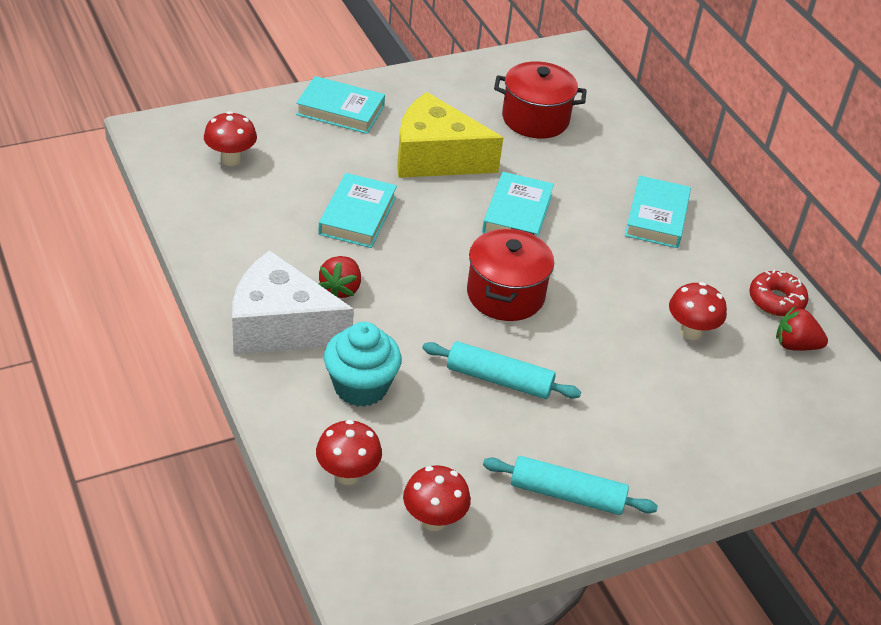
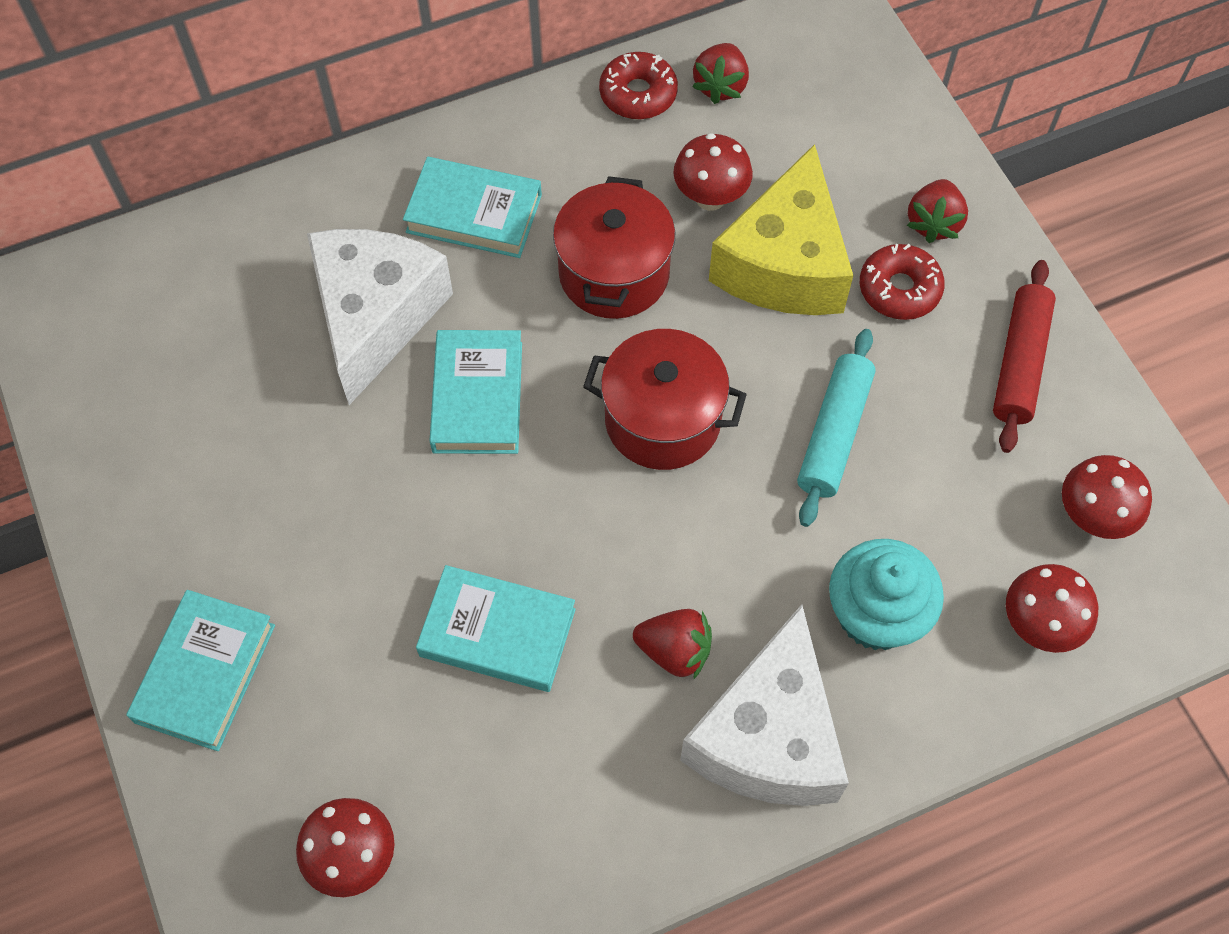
camera: 85 degrees left, 20 degrees up
yellow cheese [397,92,503,178] -> yellow cheese moved to [709,144,853,315]
turquoise book [482,172,554,237] -> turquoise book turned 75 degrees clockwise [430,330,522,454]
turquoise rolling pin [483,456,658,515] -> red rolling pin [993,260,1056,453]
red pot [494,61,587,139] -> red pot moved to [553,176,675,319]
none -> white cheese [307,229,453,405]
none -> red donut [860,244,945,320]
none -> red strawberry [907,179,968,243]

